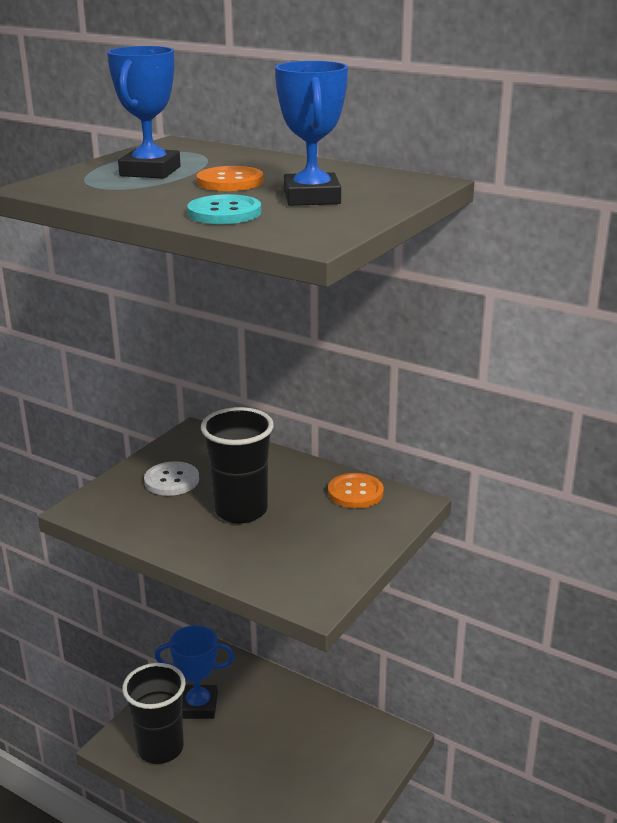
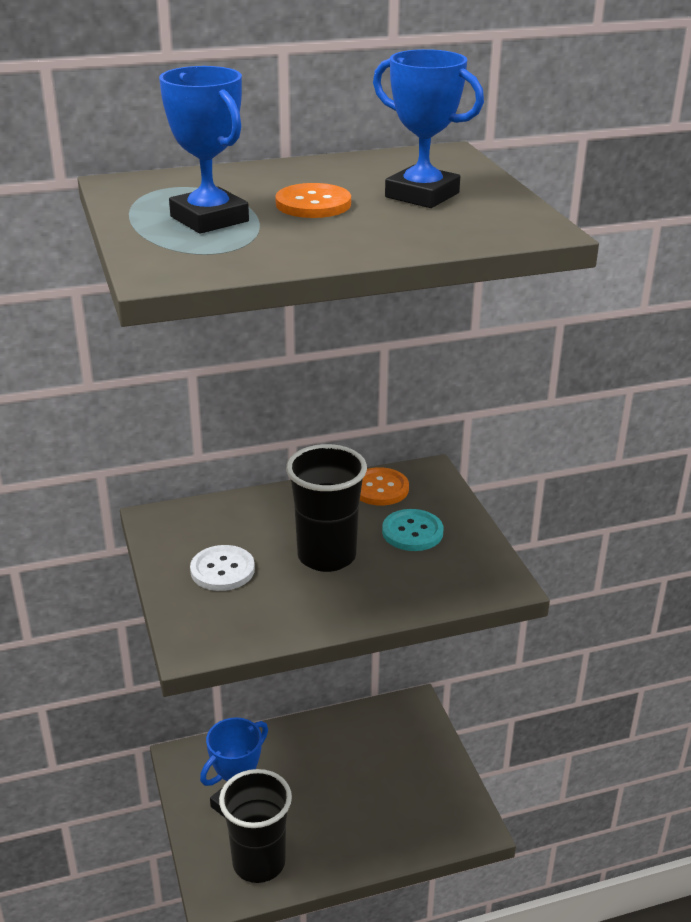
camera: 50 degrees left, 5 degrees up
turquoise button [187,194,261,224] -> turquoise button moved to [382,509,443,551]

